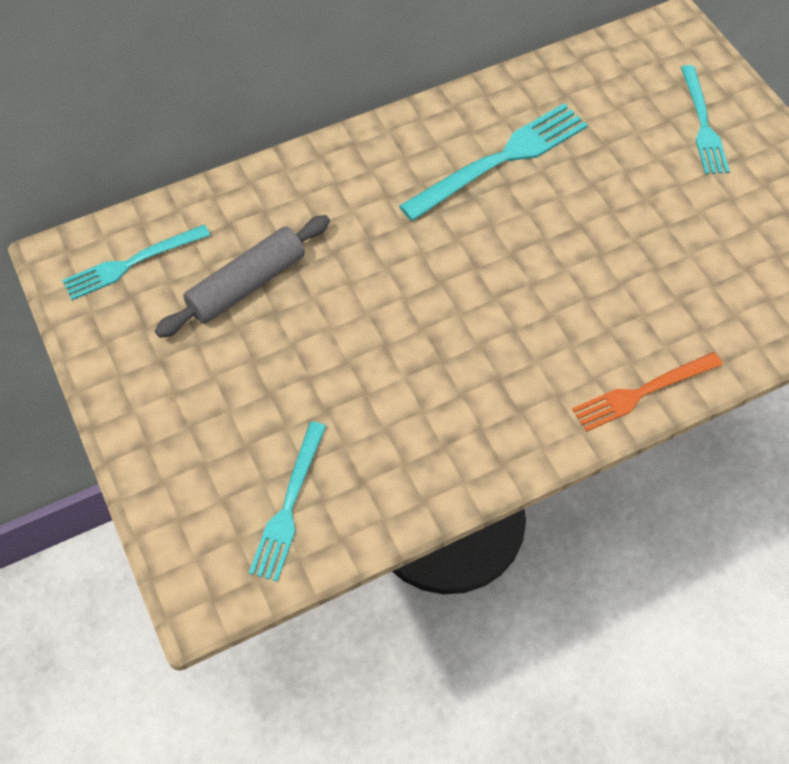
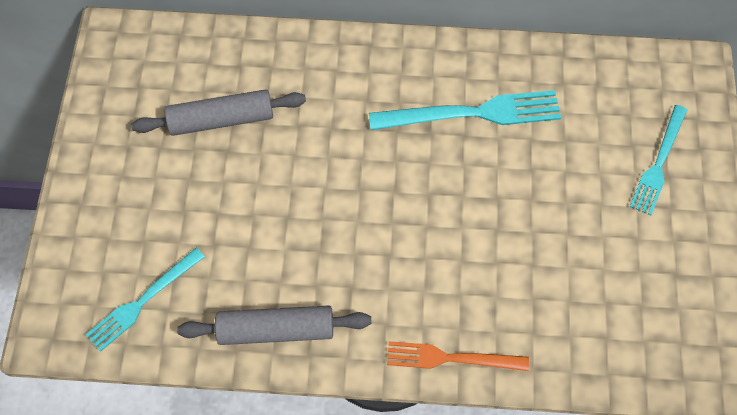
camera: 30 degrees right, 5 degrees up
turquoise fork [62,224,210,300] -> none
none -> grey rolling pin [177,305,372,345]

